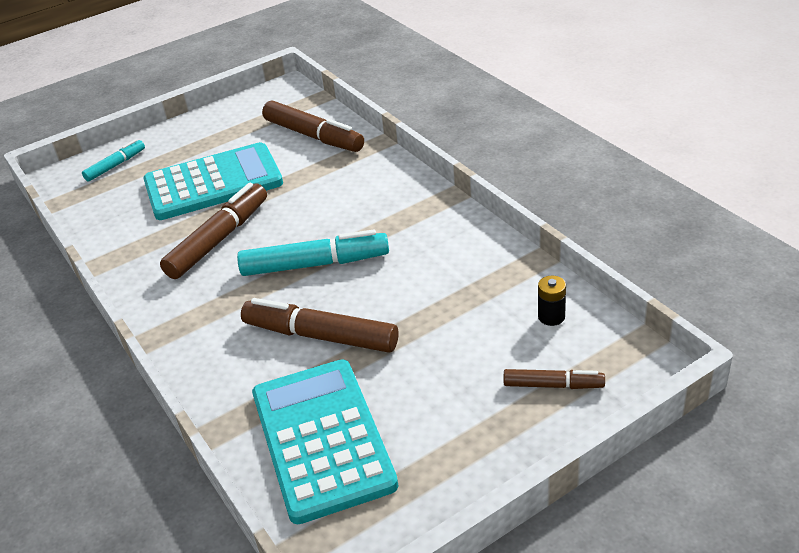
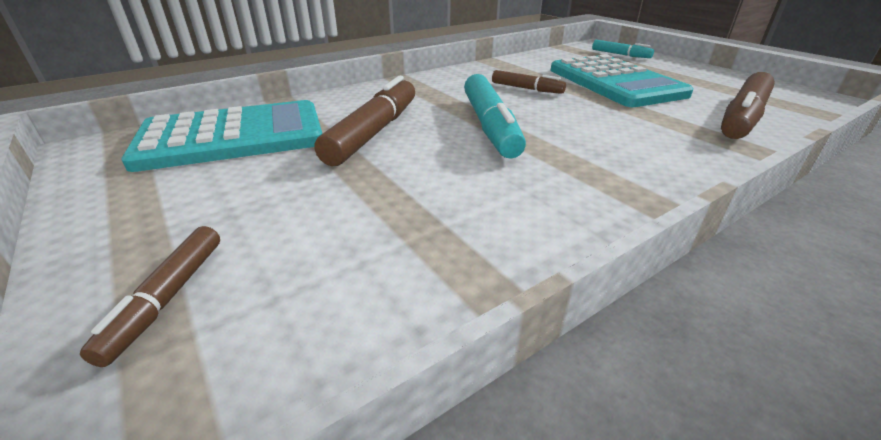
camera: 85 degrees right, 5 degrees down
brown marker [160,183,267,279] -> brown marker [492,70,566,94], size x0.56
black battery [538,276,566,326] -> none

